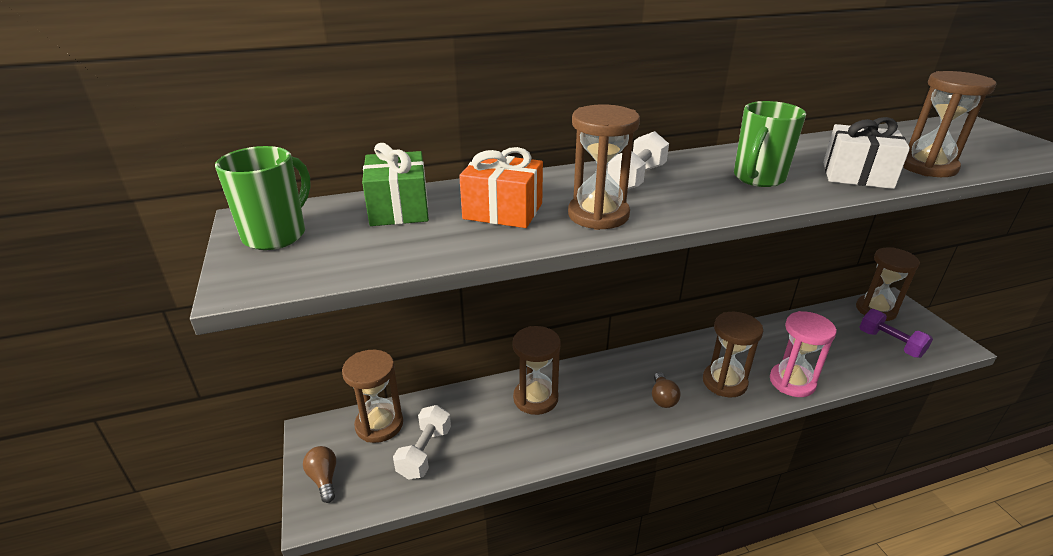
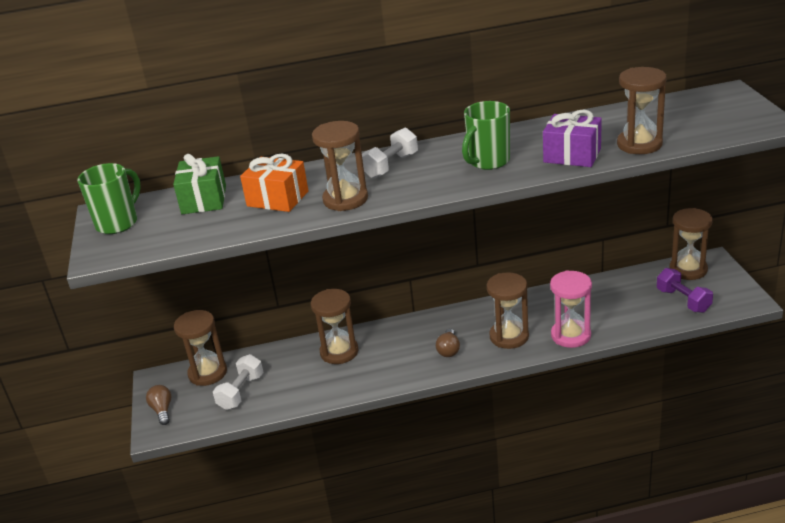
camera: 10 degrees right, 0 degrees up
white gift [823,117,910,189] -> purple gift [543,109,602,167]

